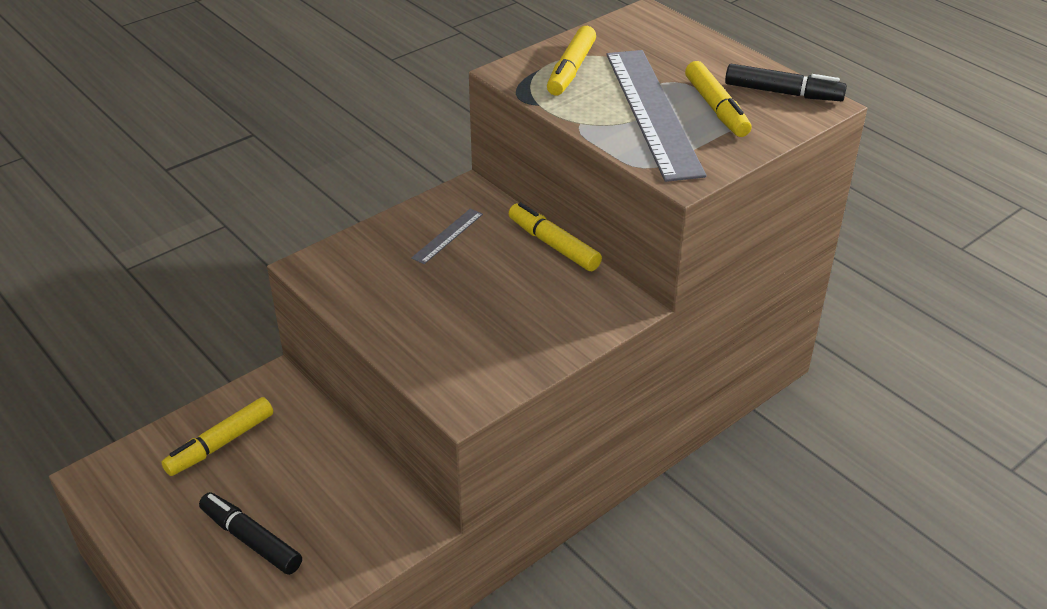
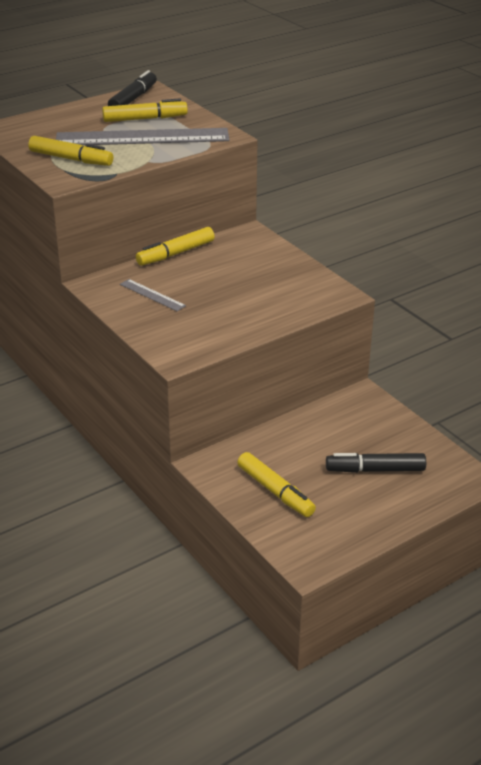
camera: 85 degrees left, 5 degrees down
black marker [199,492,302,575] -> black marker turned 45 degrees clockwise [326,453,426,473]

